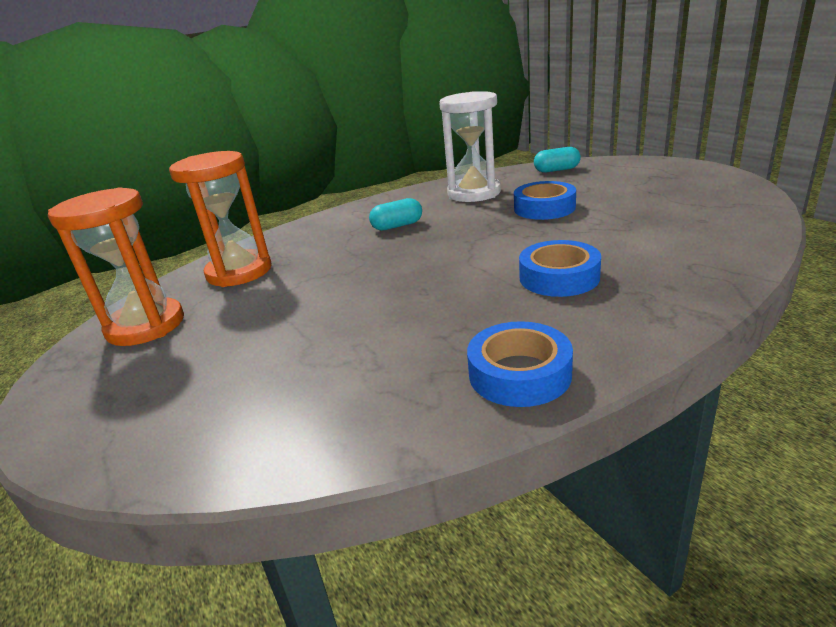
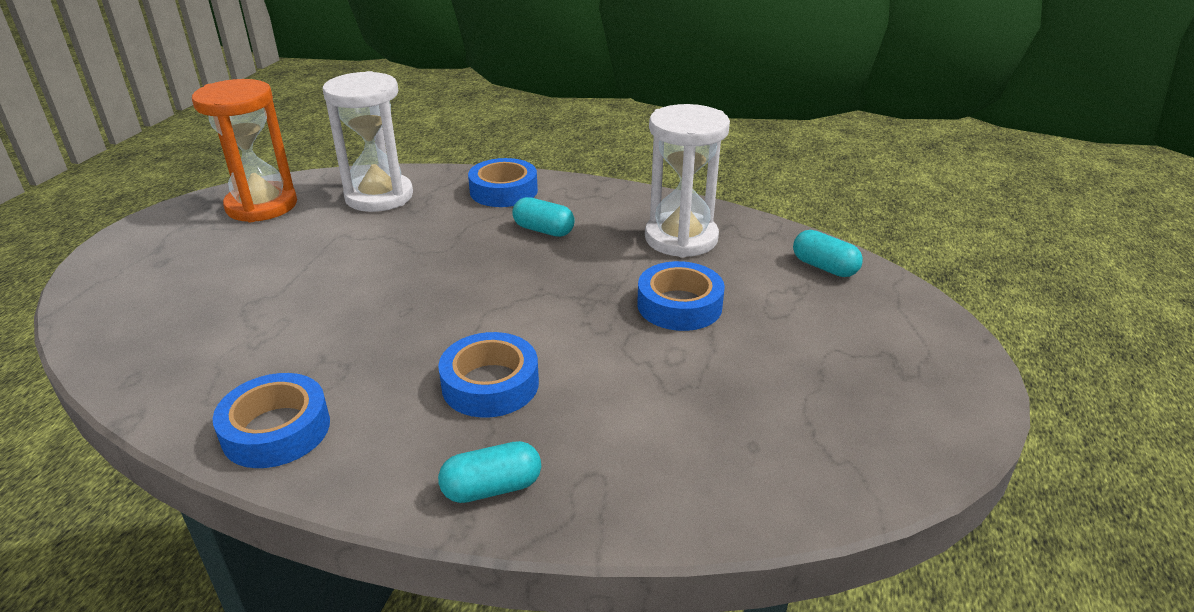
camera: 45 degrees right, 5 degrees up
orange hourglass [169,151,272,287] -> white hourglass [322,71,413,212]
none -> turquoise capsule [438,441,541,503]
none -> blue tape [468,158,538,207]

